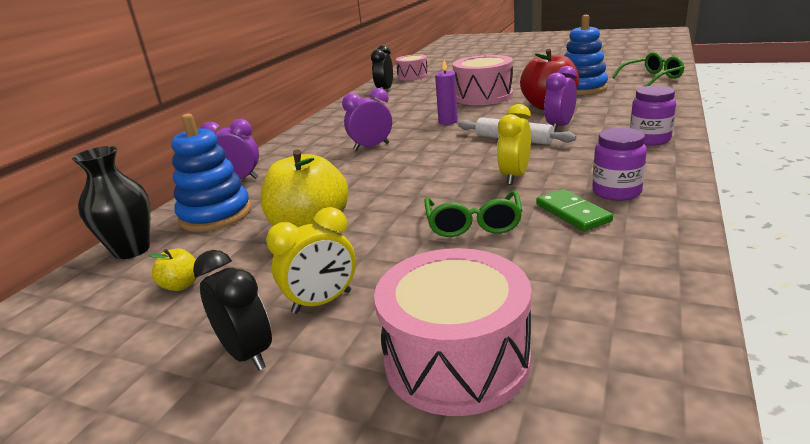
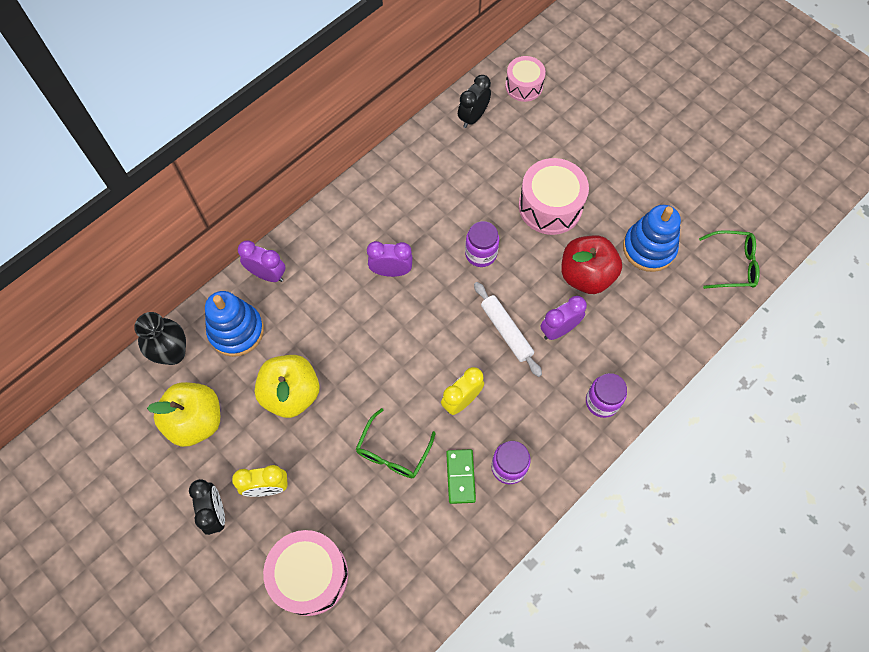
camera: 20 degrees right, 40 degrees up
yellow apple [148,248,197,291] -> yellow apple [147,382,220,447], size x2.25
purple candle [435,60,458,125] -> purple jar [465,221,499,267]

